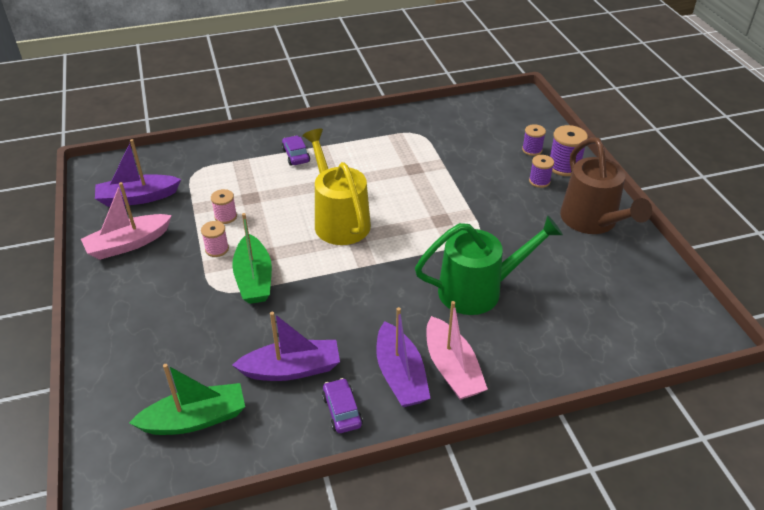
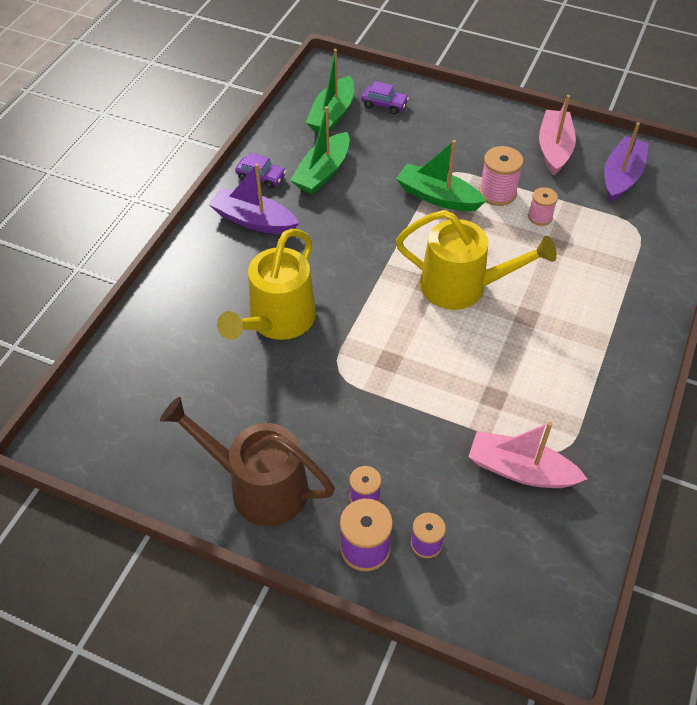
camera: 130 degrees right, 10 degrees up
pink spool [201,221,229,257] -> pink spool [479,146,523,206], size x1.57
purple boat [232,312,340,381] -> green boat [290,106,350,194]
purple car [282,136,310,166] -> purple car moved to [361,81,409,114]
green watering can [415,215,563,315] -> yellow watering can [217,229,316,340]
pink boat [426,301,488,400] -> pink boat moved to [468,422,587,488]

